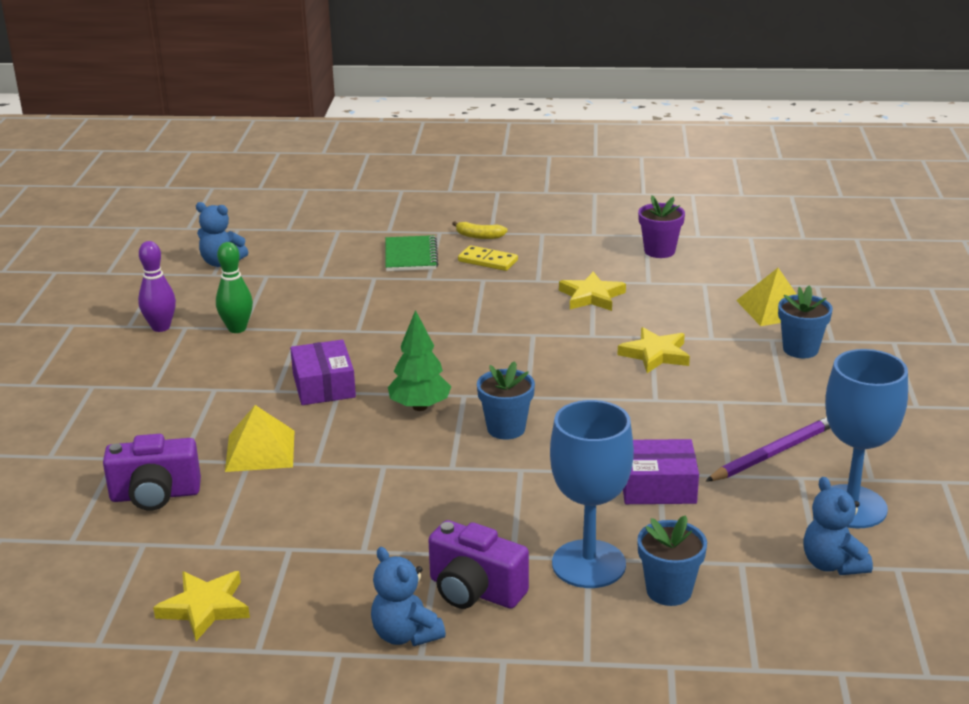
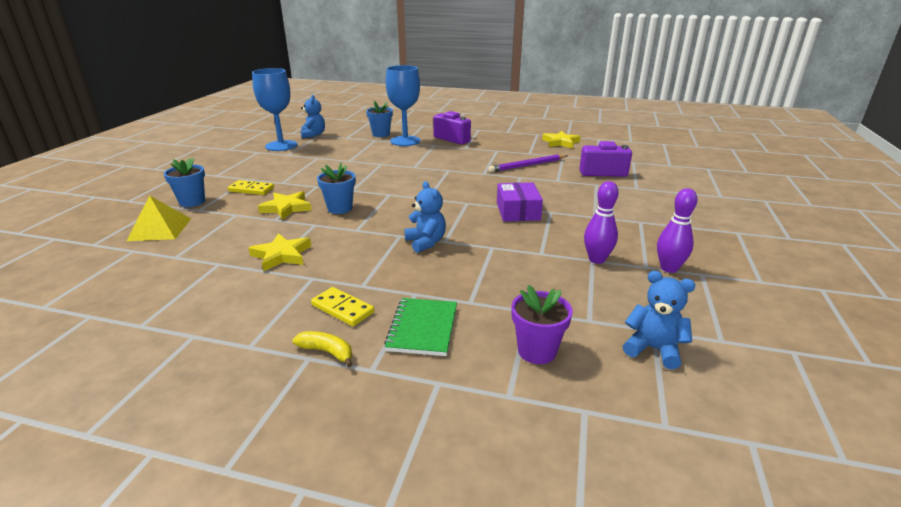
camera: 170 degrees left, 0 degrees up
green bowling pin [216,242,253,333] -> purple bowling pin [584,181,619,264]
yellow pyramid [225,405,294,472] -> none
blue teddy bear [371,547,446,646] -> blue teddy bear moved to [404,181,446,253]
green tree [388,310,451,411] -> none
blue flower pot [477,361,535,440] -> blue flower pot moved to [317,163,356,214]
purple box [623,439,699,504] -> none
purple flower pot [638,195,685,258] -> purple flower pot moved to [511,285,573,364]
purple pencil [706,417,830,481] -> purple pencil moved to [488,154,567,172]
none -> yellow domino [228,180,274,195]

